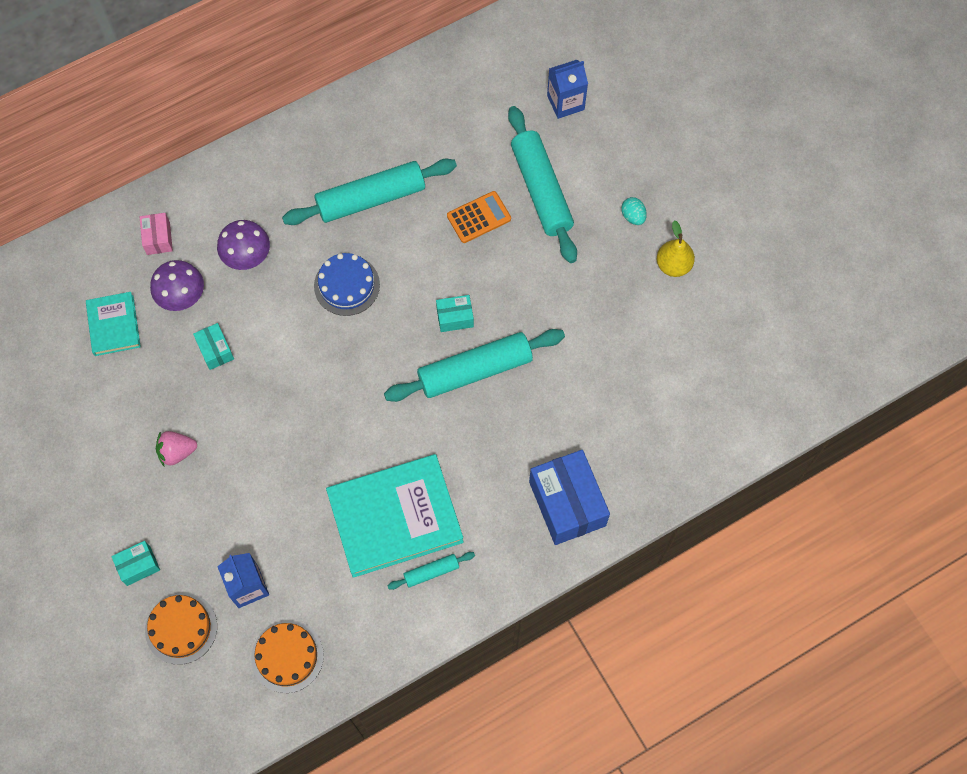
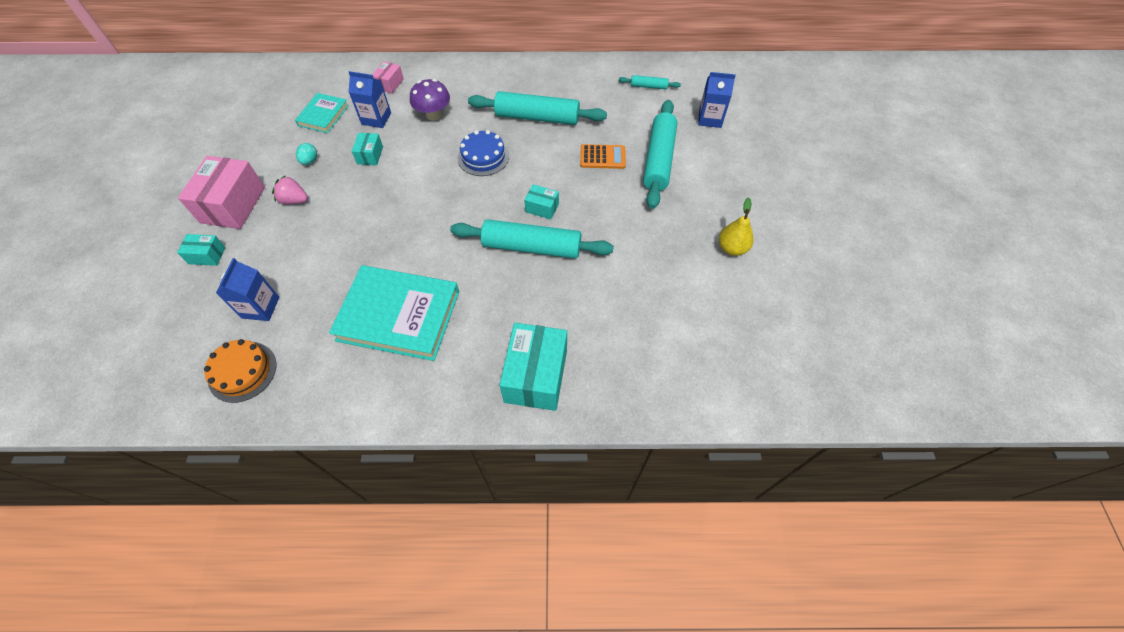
camera: 30 degrees right, 10 degrees down
orange cake [145,593,217,665] -> none
purple mushroom [150,260,204,311] -> blue carton [349,71,391,128]
turquoise rolling pin [388,552,475,590] -> turquoise rolling pin moved to [619,75,681,90]
blue box [529,450,610,545] -> turquoise box [499,323,567,411]
turquoise egg [621,197,647,225] -> turquoise egg moved to [296,143,317,165]
none -> pink box [178,156,265,229]

